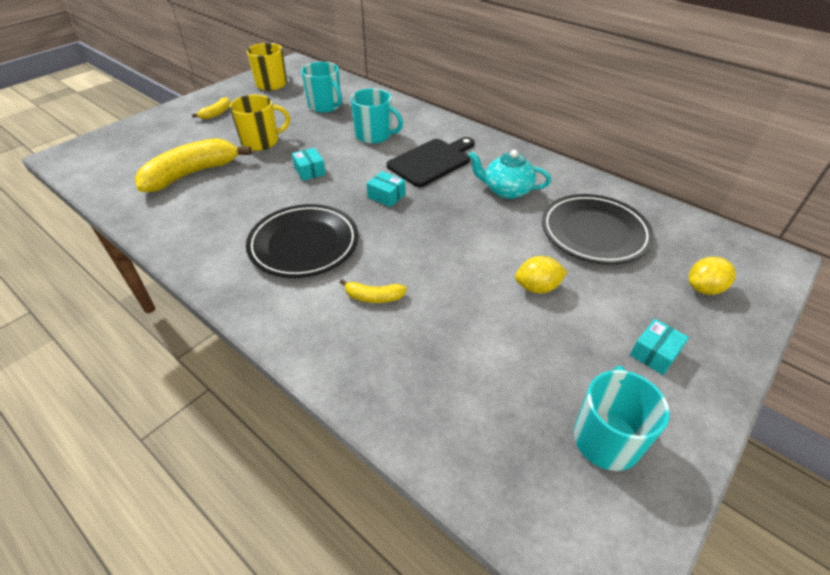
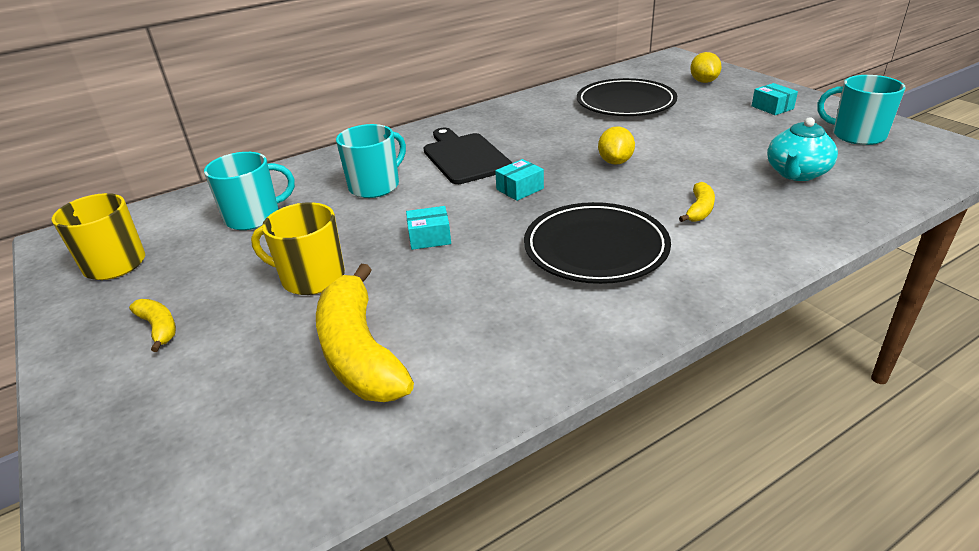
camera: 70 degrees left, 10 degrees down
yellow mug [229,95,290,151] -> yellow mug turned 75 degrees counterclockwise [251,202,345,295]
turquoise teapot [468,150,551,199] -> turquoise teapot moved to [767,117,838,181]
yellow lemon [515,256,568,294] -> yellow lemon moved to [598,126,635,165]

